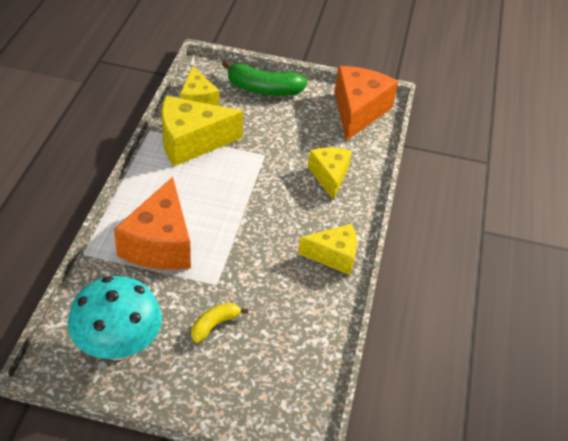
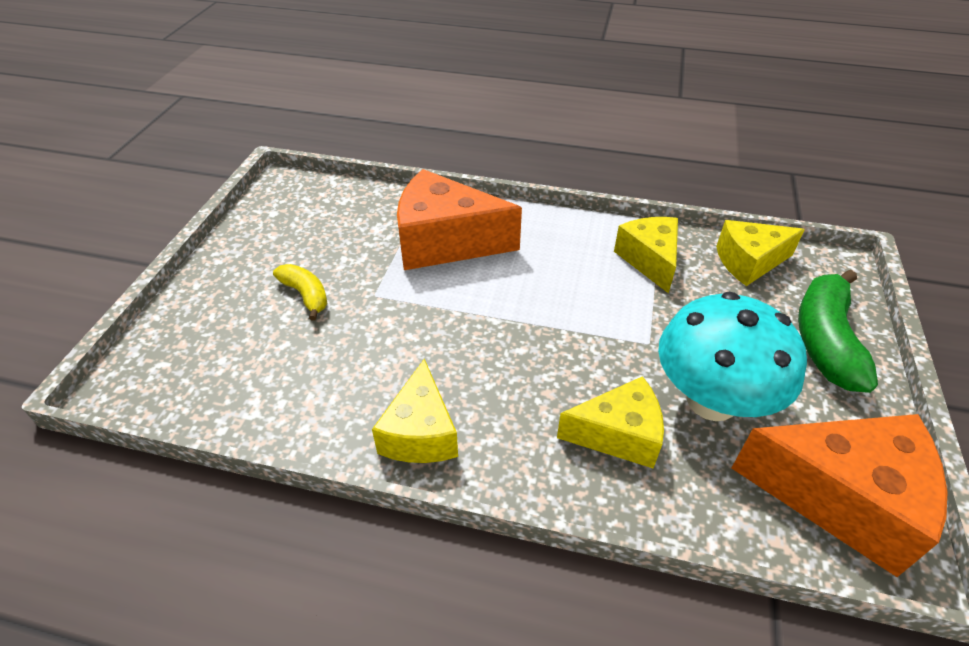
camera: 95 degrees right, 0 degrees up
turquoise mushroom [68,276,162,360] -> turquoise mushroom moved to [658,292,807,421]
yellow cheese [162,96,243,166] -> yellow cheese [614,217,678,293], size x0.63

